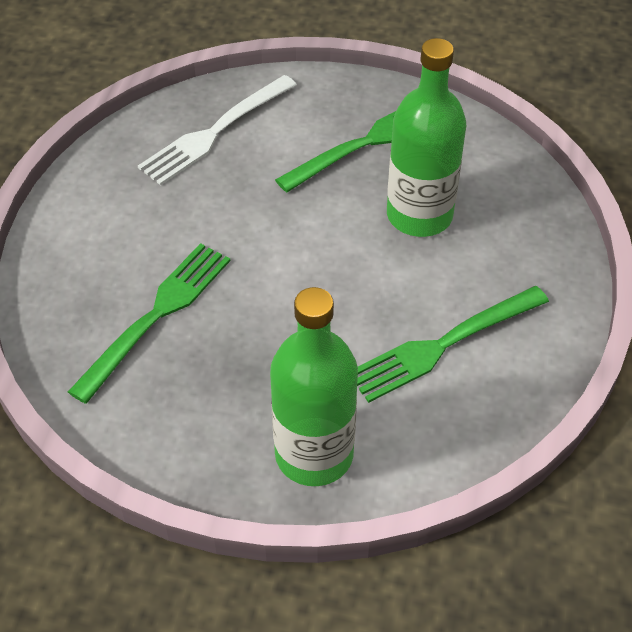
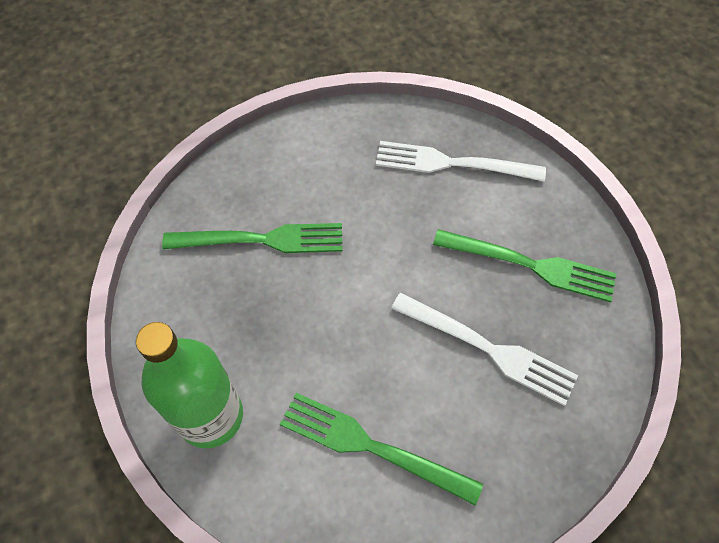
camera: 55 degrees right, 10 degrees up
green bottle [387,38,466,237] -> white fork [391,293,578,406]

